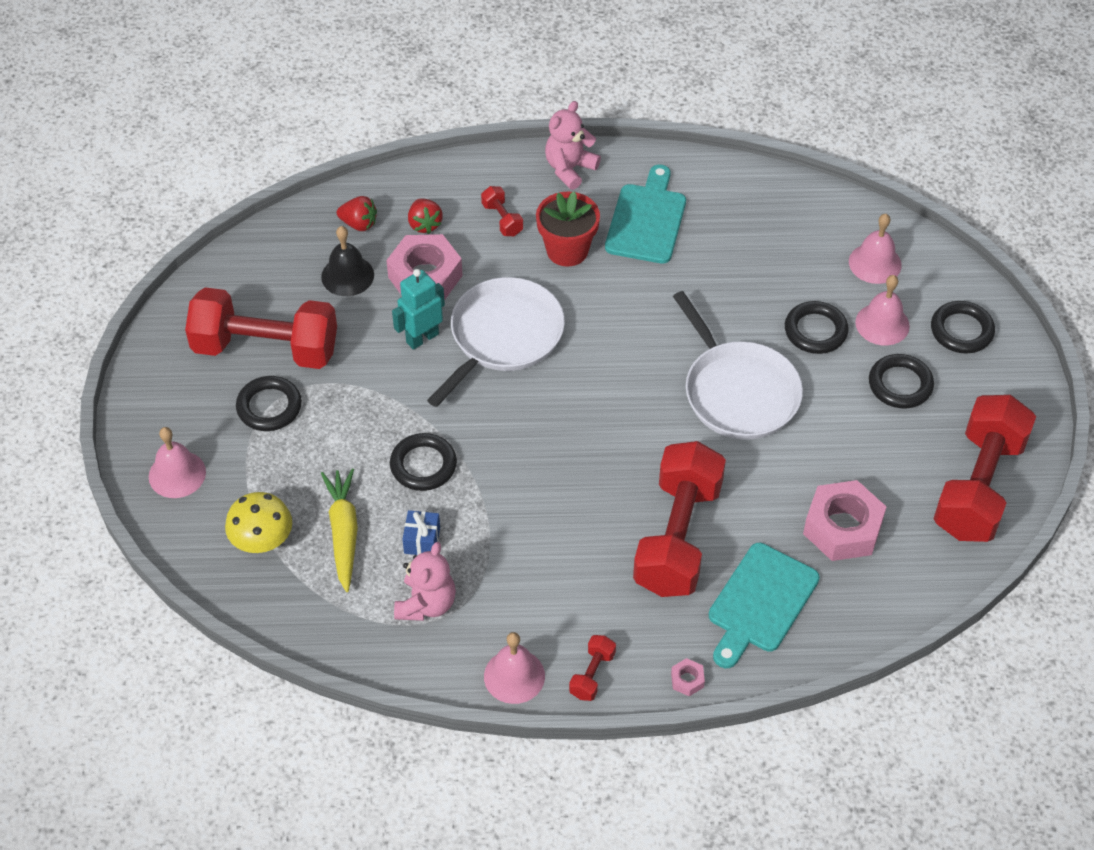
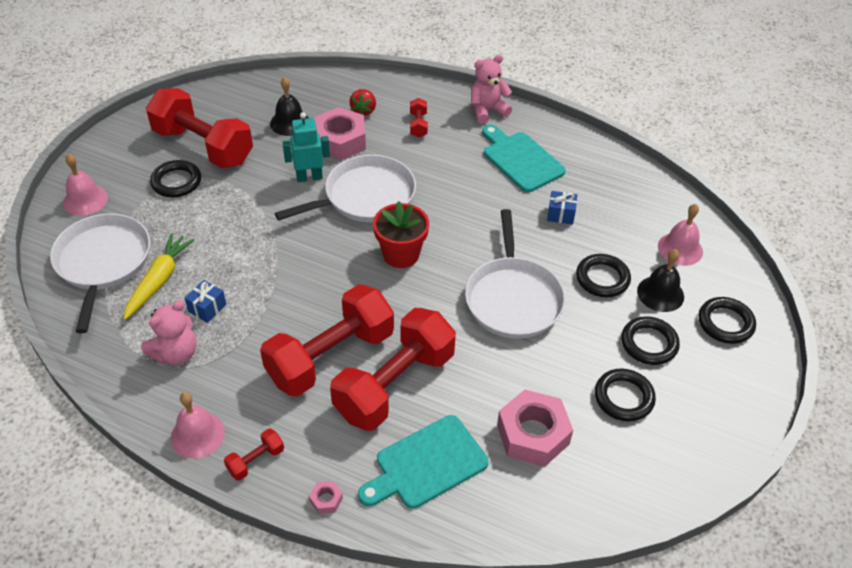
camera: 25 degrees right, 5 degrees down
yellow mushroom [225,492,292,553] -> white pan [50,213,150,333]
red strawberry [337,196,377,231] -> none
black ring [390,433,457,491] -> black ring moved to [595,369,656,421]
red flower pot [536,191,600,267] -> red flower pot moved to [373,201,429,268]
turquoise cutting board [605,165,686,264] -> turquoise cutting board turned 75 degrees counterclockwise [482,125,566,192]
pink bell [855,275,910,345] -> black bell [637,249,684,312]
red dumbbell [933,395,1036,542] -> red dumbbell moved to [260,284,394,397]
none -> blue gift [547,191,577,225]

